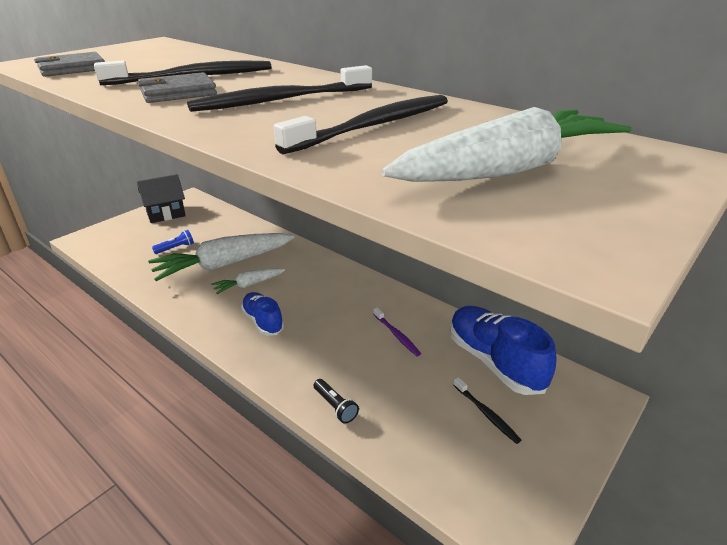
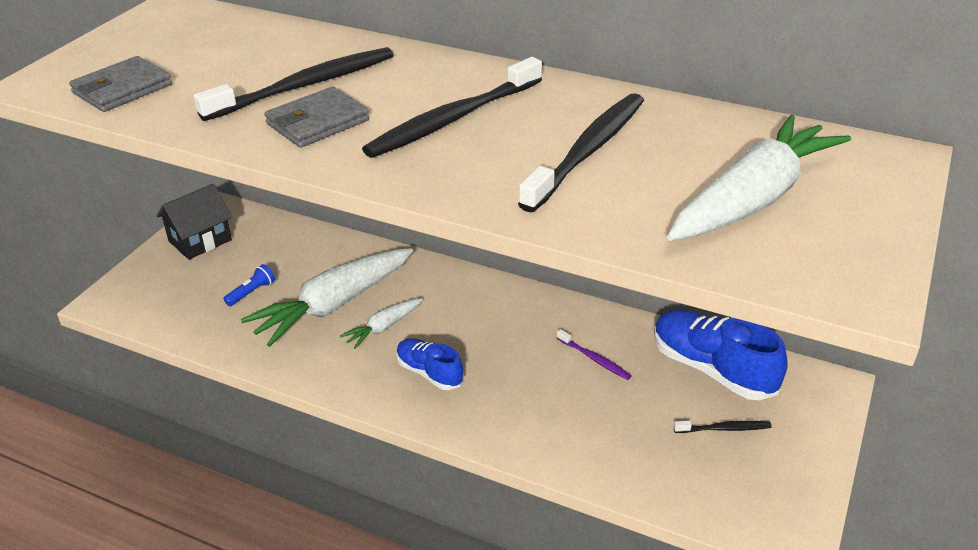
camera: 15 degrees left, 5 degrees up
black flashlight [314,379,359,424] -> none
black toothbrush [453,377,521,444] -> black toothbrush turned 45 degrees counterclockwise [674,421,772,433]

